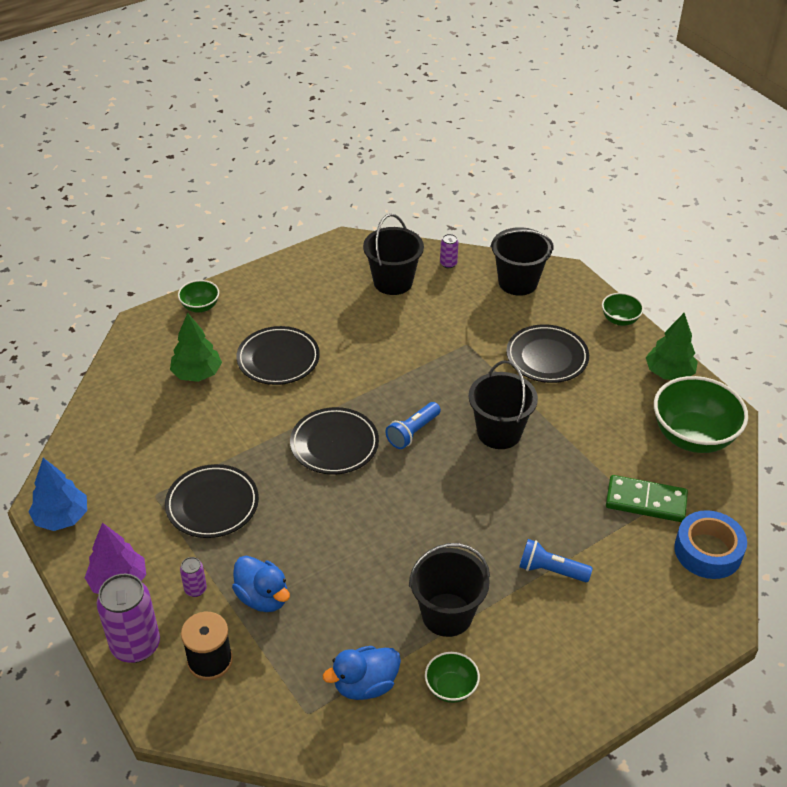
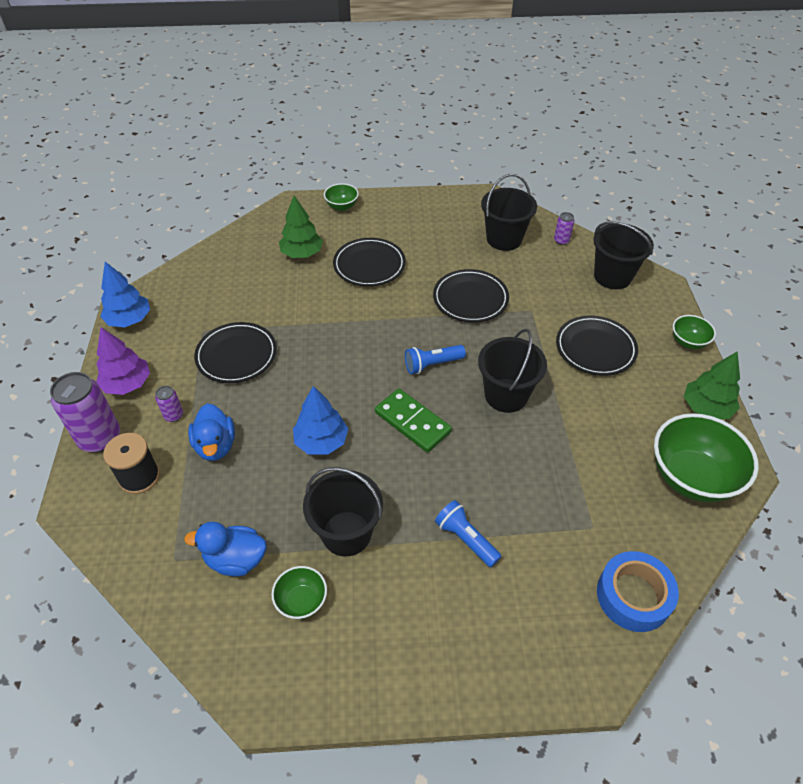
camera: 30 degrees right, 5 degrees up
black plate [290,407,379,475] -> black plate moved to [433,269,509,323]
green domino [606,475,688,522] -> green domino moved to [375,389,452,453]
none -> blue tree [293,386,348,455]

